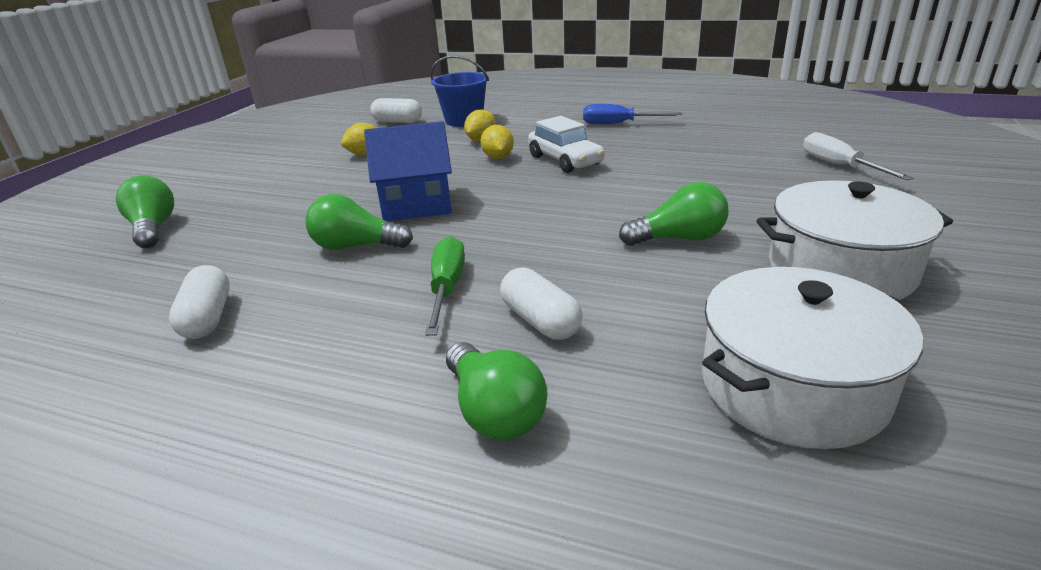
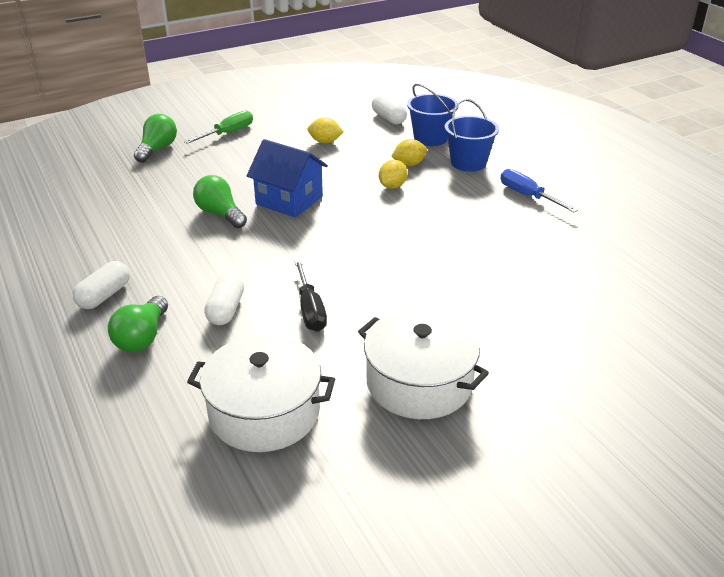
camera: 40 degrees right, 5 degrees up
white capsule [169,265,230,339] -> white capsule moved to [73,261,130,309]
green screwdriver [425,236,465,336] -> green screwdriver moved to [184,110,253,144]
white car [528,116,605,173] -> none
green light bulb [619,182,728,246] -> none
white screwdriver [803,132,913,180] -> none
none -> black screwdriver [294,260,327,332]
none -> blue bucket [444,99,499,172]

